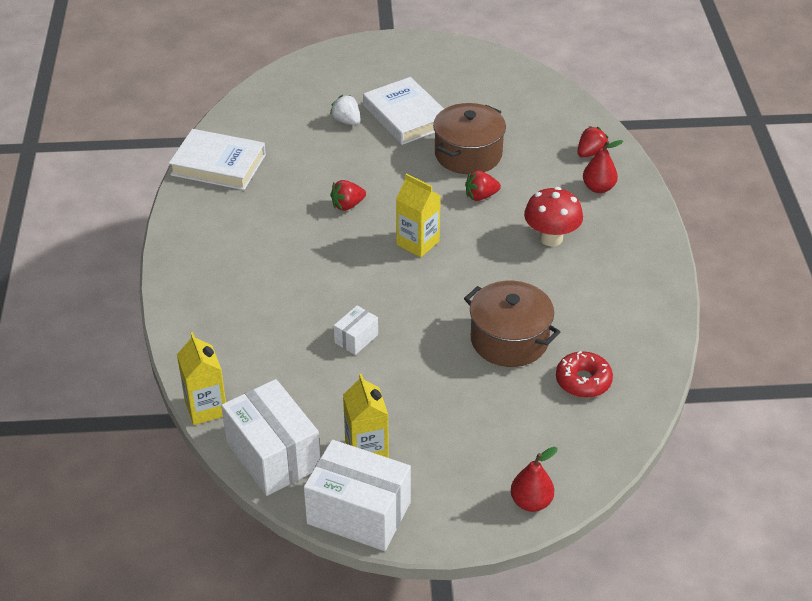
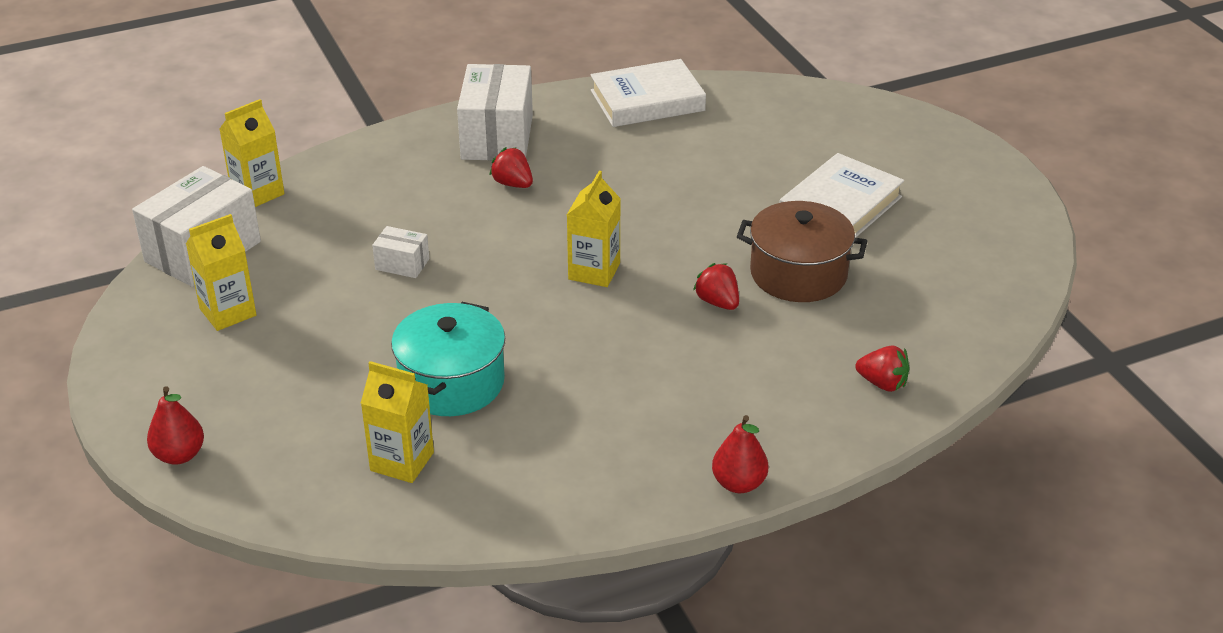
camera: 70 degrees right, 5 degrees down
white book [169,129,266,190] -> white book turned 75 degrees clockwise [591,59,706,127]
white box [304,440,411,551] -> white box moved to [457,64,533,161]
white strawberry [330,95,361,125] -> none
red strawberry [330,180,366,211] -> red strawberry moved to [489,147,533,188]
brown pot [464,281,560,367] -> turquoise pot [391,302,505,416]
red mushroom [524,187,583,246] -> none
red donut [556,351,613,398] -> yellow carton [361,361,434,483]
red pear [583,140,623,193] -> red pear moved to [712,415,768,493]

